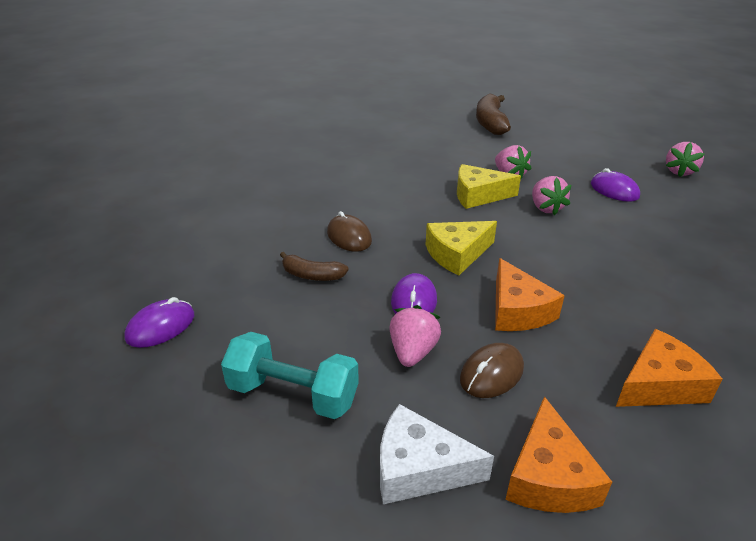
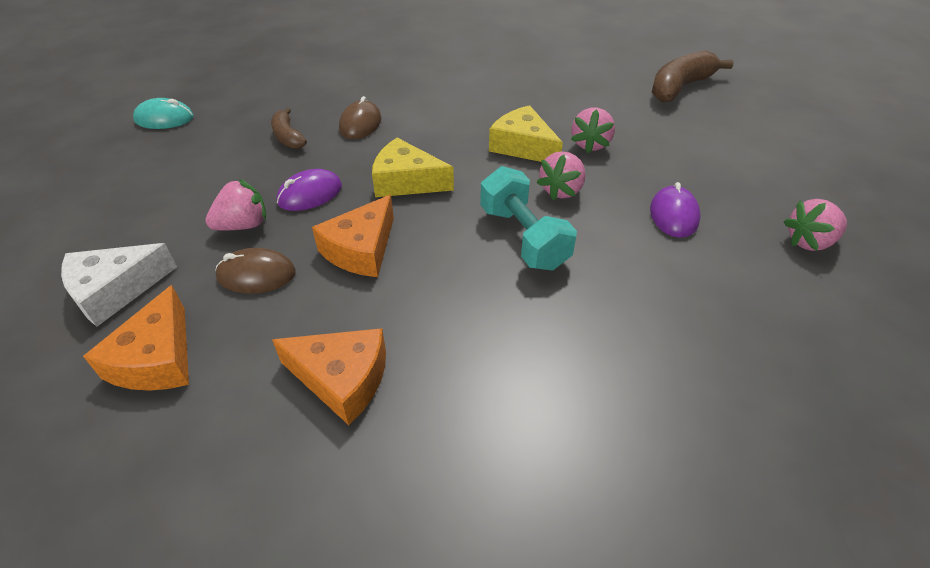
camera: 45 degrees right, 10 degrees up
purple mouse [124,297,194,348] -> turquoise mouse [133,98,194,129]
turquoise dumbbell [221,332,359,419] -> turquoise dumbbell moved to [480,166,577,270]
white cheese [380,404,494,504] -> white cheese turned 90 degrees counterclockwise [61,243,177,326]
orange cheese [505,396,612,513] -> orange cheese turned 45 degrees counterclockwise [83,285,189,391]

